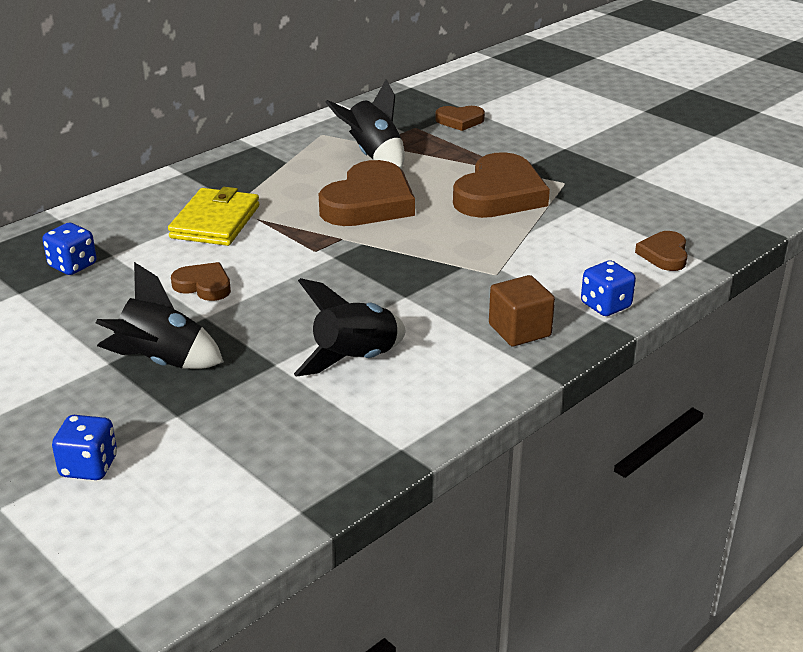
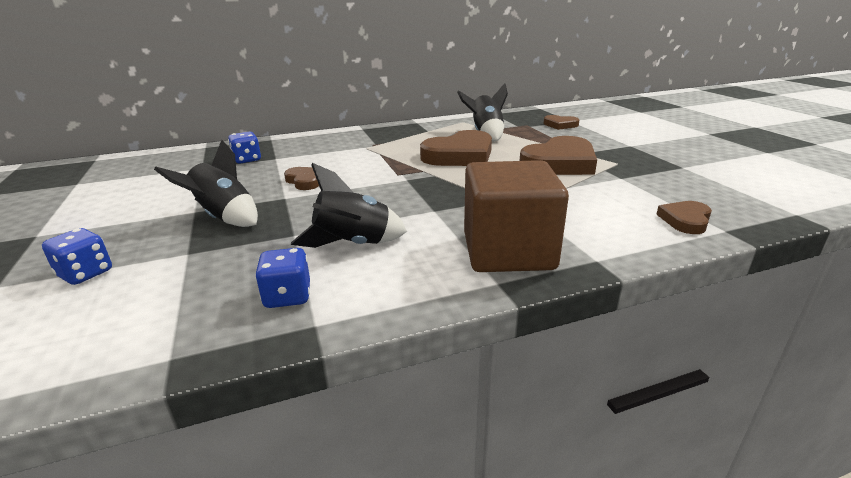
camera: 25 degrees right, 5 degrees down
yellow wallet [168,187,259,246] -> none
brown cube [489,275,555,346] -> brown cube [464,160,569,272], size x1.82
blue dice [581,260,636,316] -> blue dice moved to [255,248,310,308]

